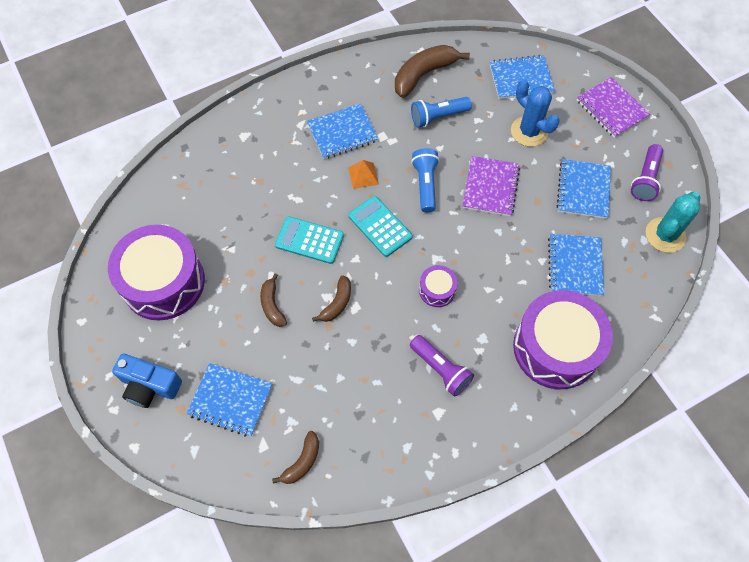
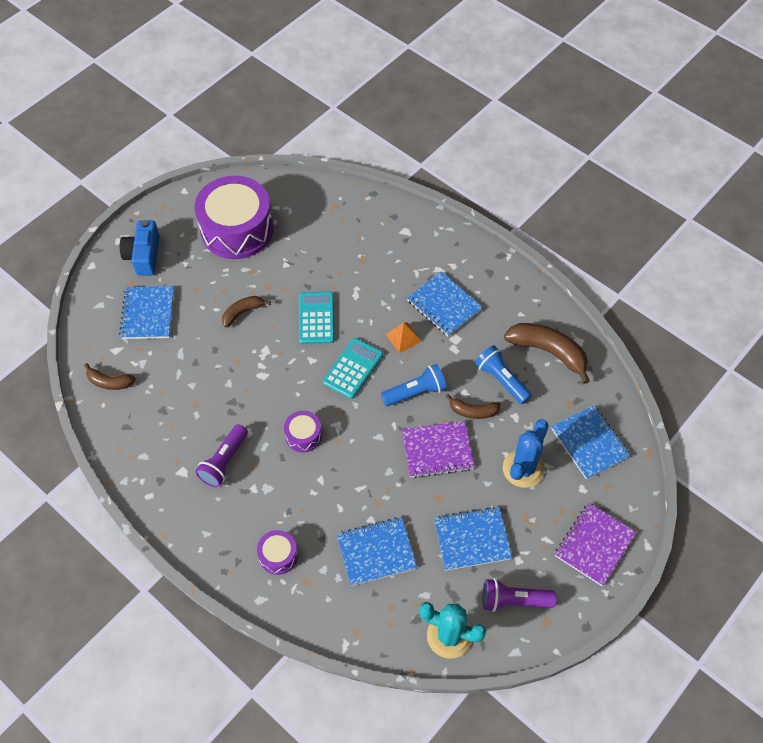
camera: 70 degrees right, 5 degrees down
brown banana [312,275,351,322] -> brown banana moved to [445,394,501,419]
purple drum [513,290,613,389] -> purple drum [257,530,298,575], size x0.44

